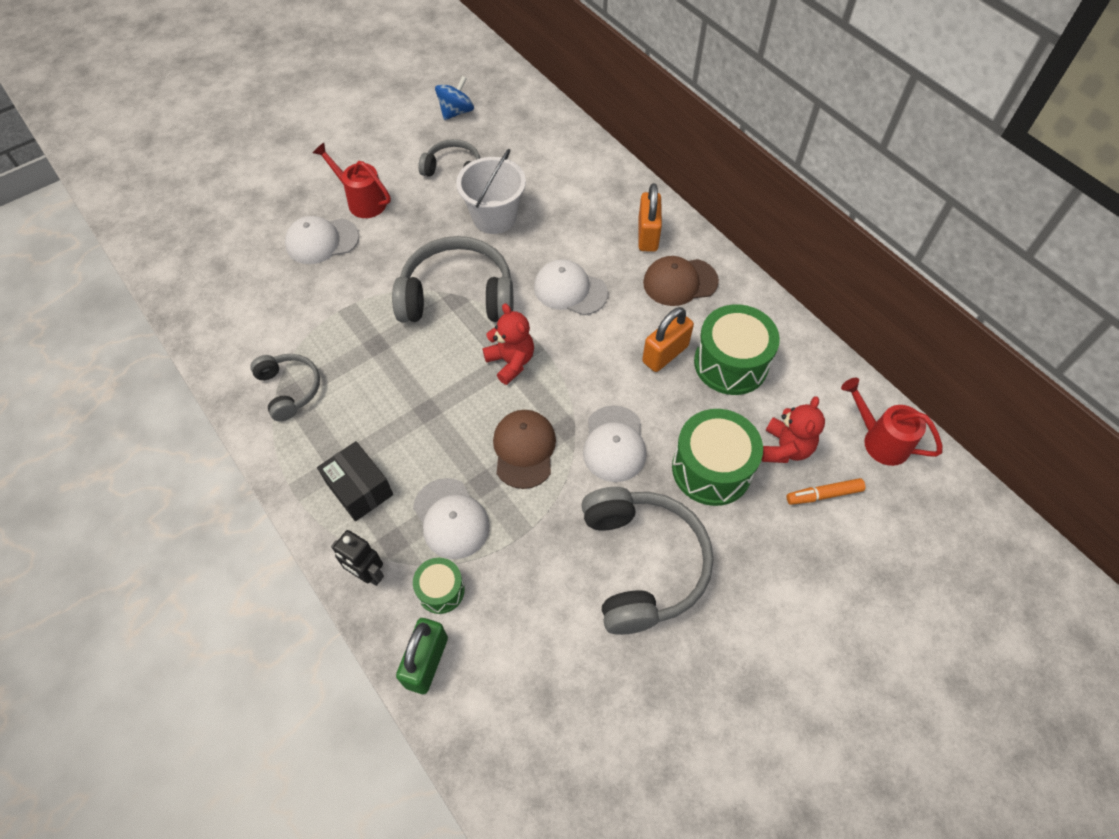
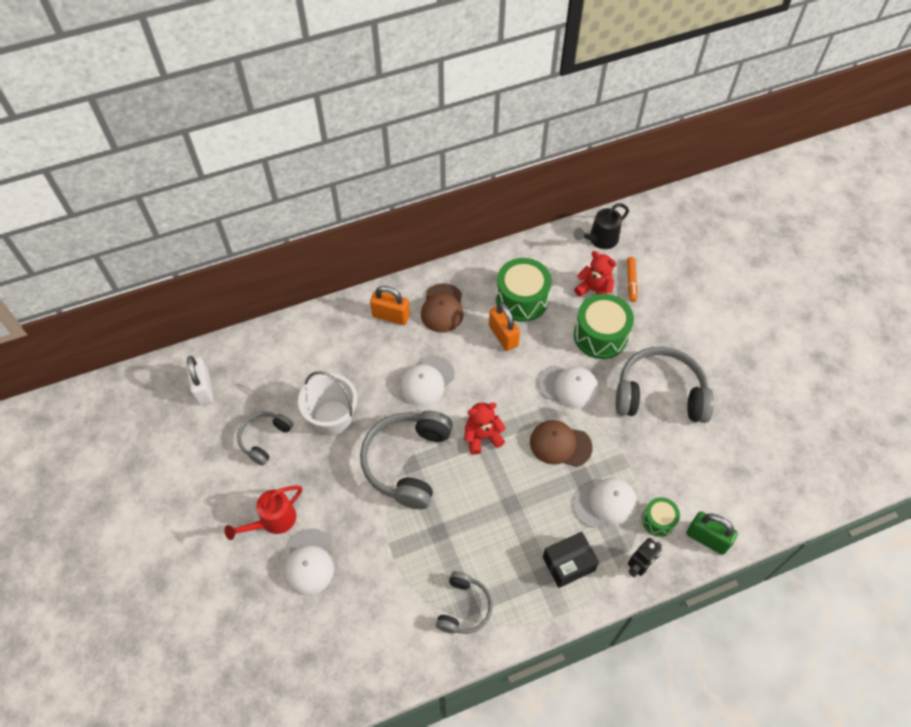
camera: 75 degrees left, 0 degrees up
grey headphones [250,354,320,421] -> grey headphones turned 120 degrees clockwise [436,571,493,634]
blue spinning top [435,76,474,120] -> none
red watering can [841,378,943,466] -> black watering can [574,203,629,249]
none -> white padlock [186,356,213,405]

